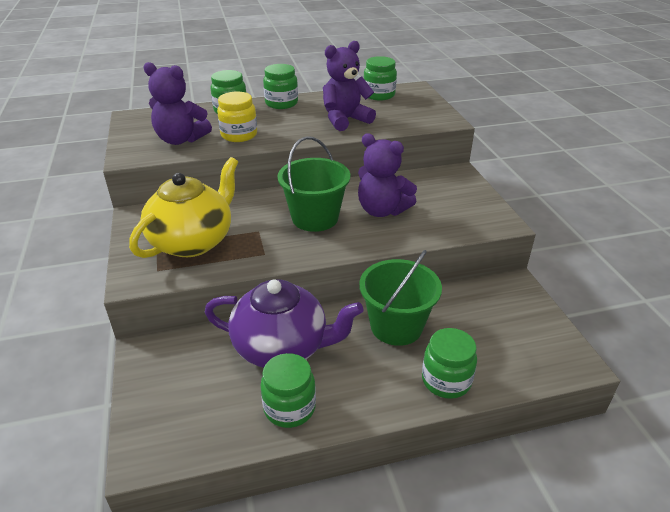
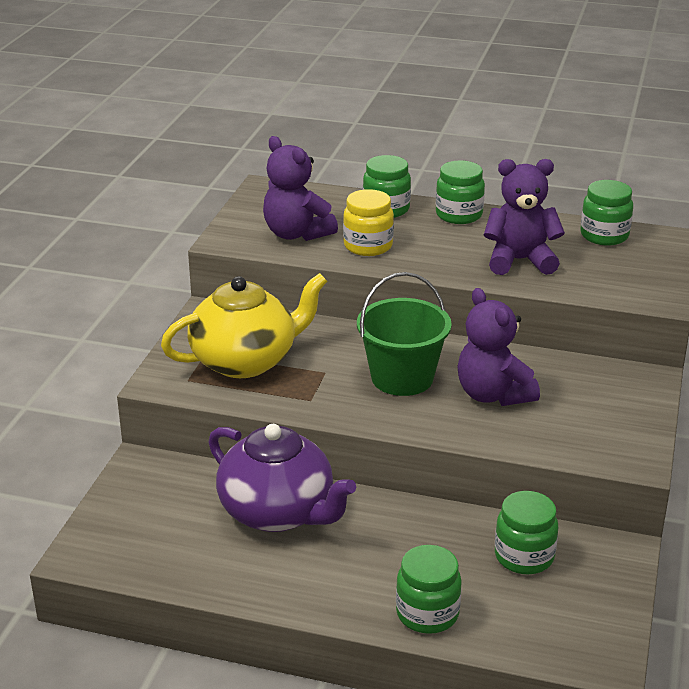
camera: 30 degrees right, 5 degrees down
green jar [260,353,316,428] -> green jar moved to [495,491,558,574]
green bucket [359,250,442,346] -> none

